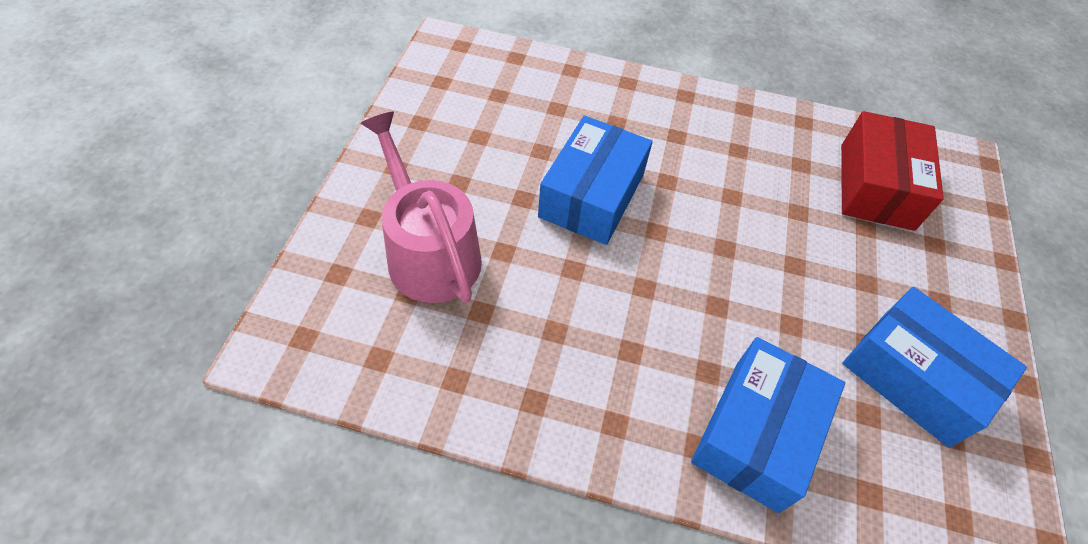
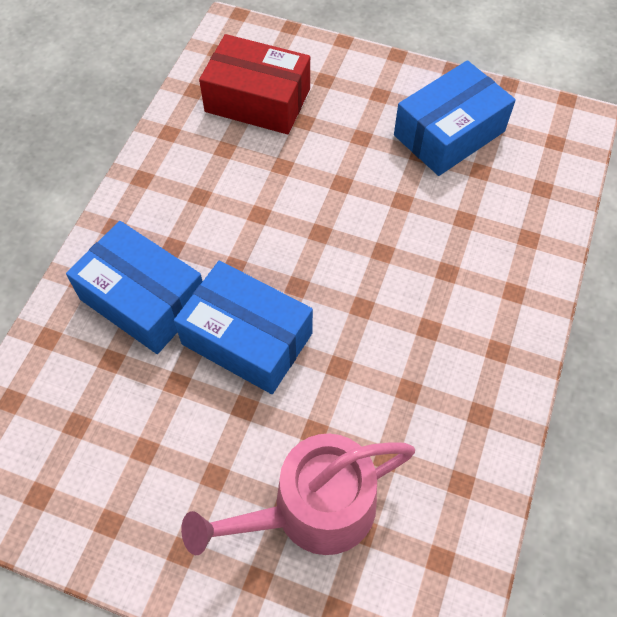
camera: 80 degrees left, 5 degrees up
blue box [691,337,845,513] -> blue box moved to [66,221,203,354]

